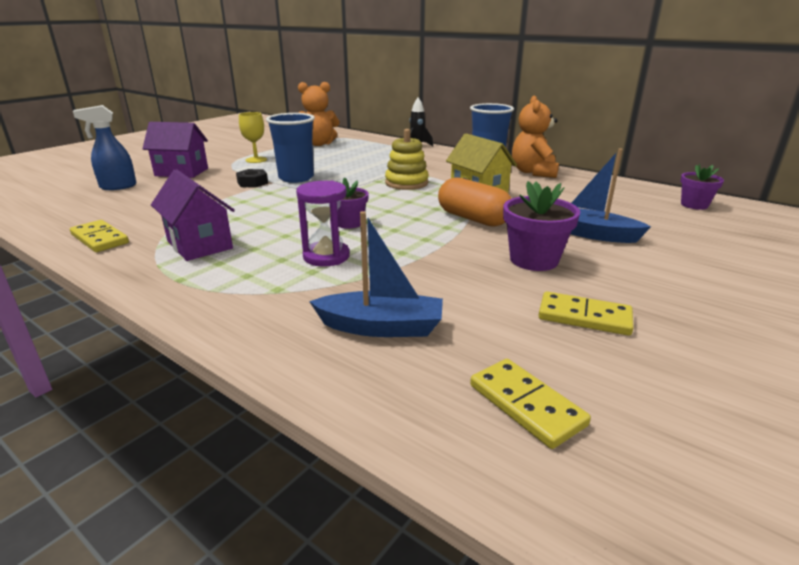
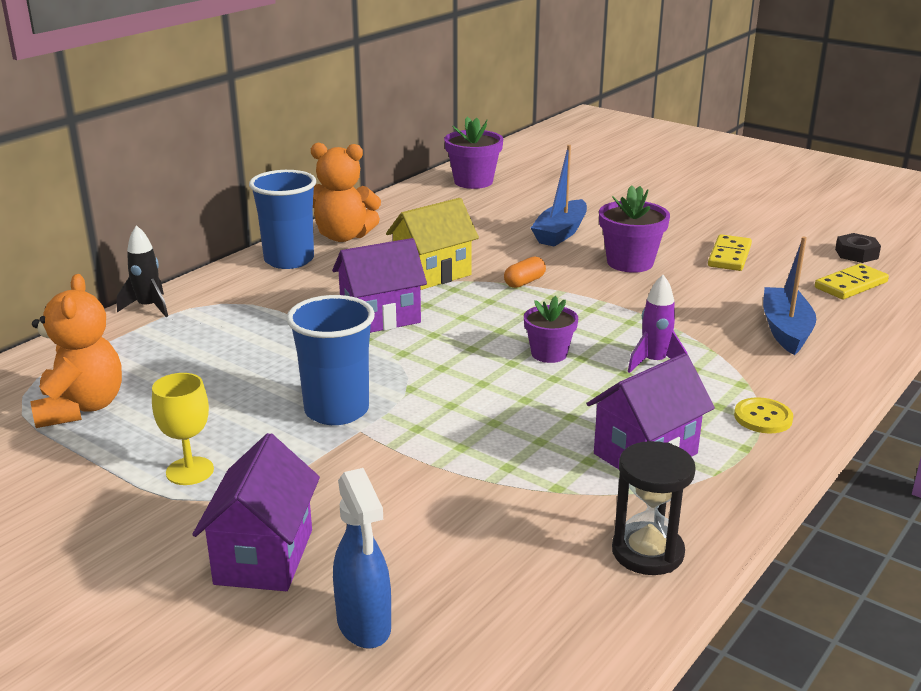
camera: 90 degrees left, 0 degrees up
yellow domino [70,220,129,252] -> black hourglass [612,441,696,575]
black nut [236,169,268,188] -> black nut moved to [835,233,881,263]
purple hourglass [296,181,350,266] -> purple rocket [628,275,688,373]
yellow stacking toy [385,129,429,190] -> purple house [332,238,427,333]
orange capsule [438,178,512,227] -> orange capsule [504,256,546,288], size x0.51
purple flower pot [681,164,724,210] -> purple flower pot [444,117,503,189], size x1.51
none -> yellow button [734,397,793,433]

